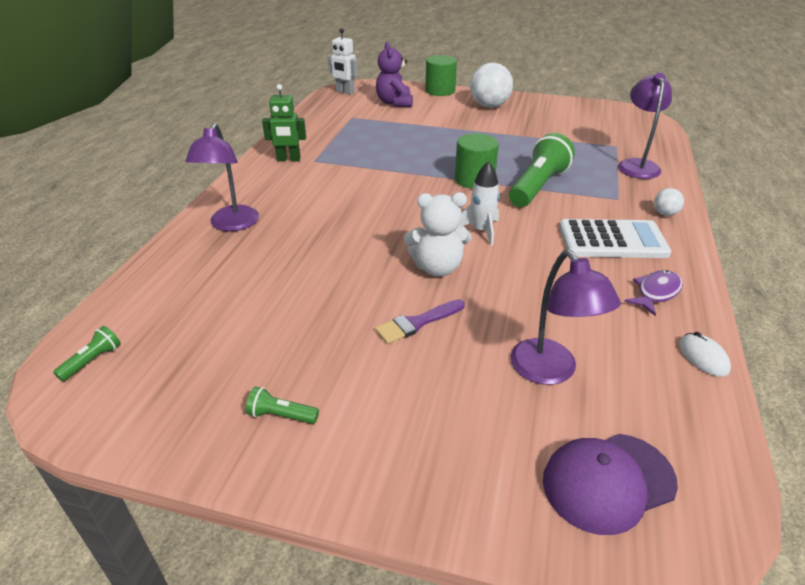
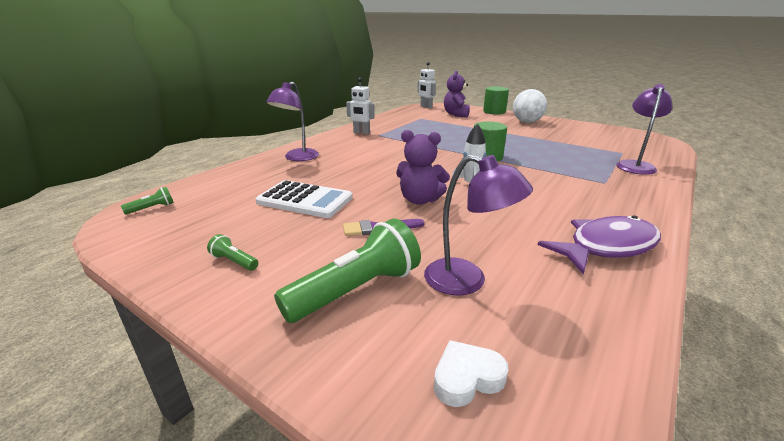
camera: 20 degrees right, 10 degrees down
green robot [262,84,306,162] -> white robot [346,78,375,135]
white teddy bear [404,192,472,277] -> purple teddy bear [396,130,450,205]
green flashlight [509,133,575,207] -> green flashlight moved to [274,218,421,323]
purple lamp [510,250,621,385] -> purple lamp turned 60 degrees counterclockwise [424,154,533,296]
purple cap [543,434,678,535] -> white heart [434,340,508,407]
white calculator [559,219,671,258] -> white calculator moved to [256,180,353,218]
purple fish [624,270,683,316] -> purple fish [538,215,661,274], size x1.80
white ball [654,188,684,216] -> none
white mouse [679,332,731,377] -> none

